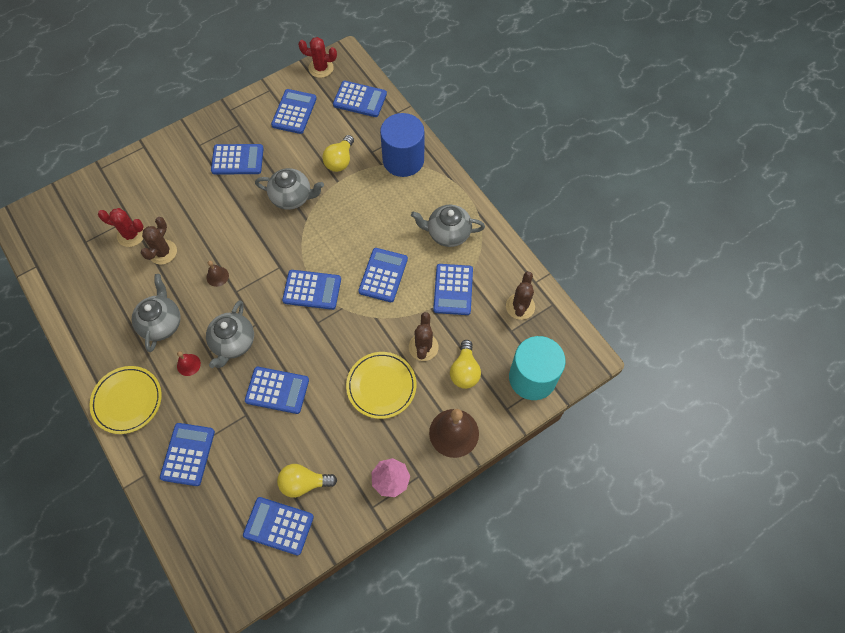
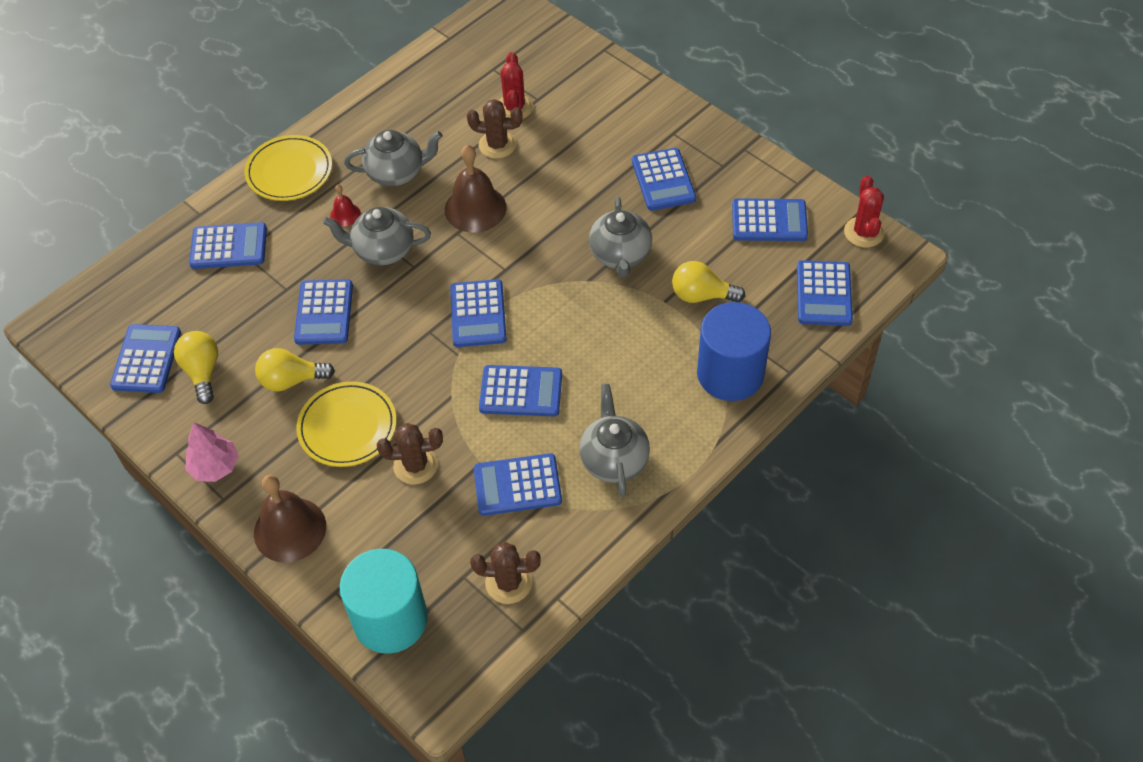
camera: 80 degrees right, 10 degrees down
brown bell [207,260,229,287] -> brown bell [445,145,507,233], size x2.04
yellow light bulb [450,340,481,389] -> yellow light bulb moved to [255,348,335,391]

